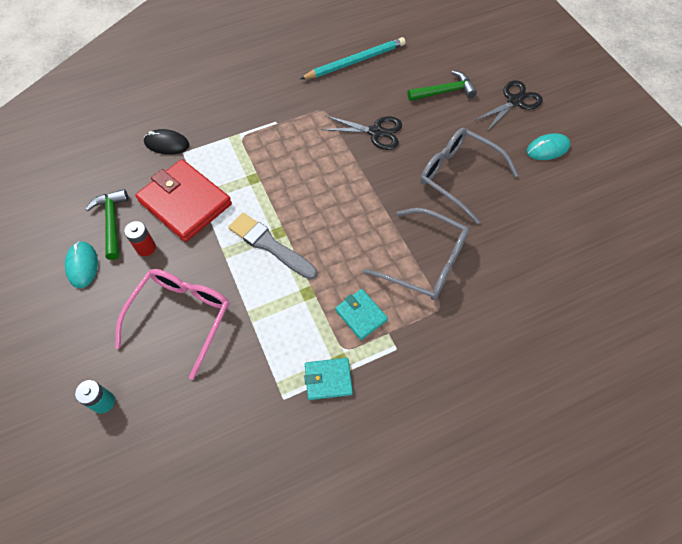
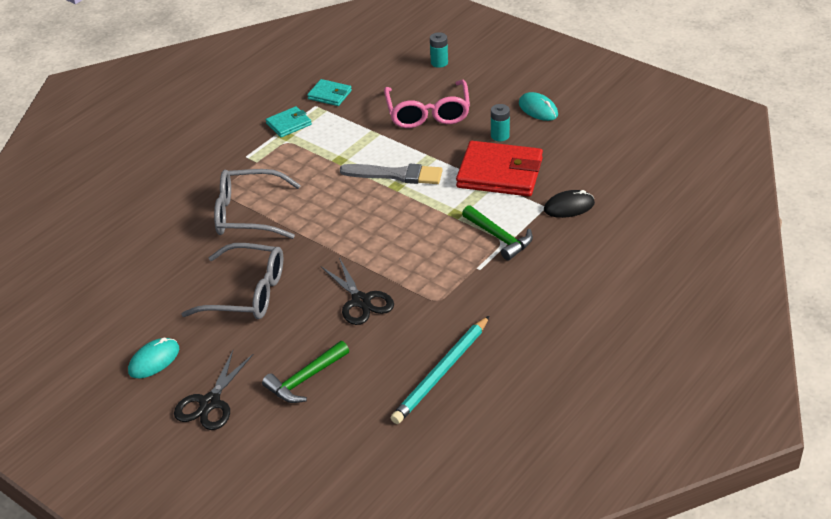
camera: 155 degrees right, 20 degrees down
green hammer [85,189,129,260] -> green hammer moved to [462,205,533,261]
red battery [124,221,156,256] -> turquoise battery [491,104,510,141]
black scissors [321,116,402,150] -> black scissors turned 105 degrees counterclockwise [321,257,394,325]
turquoise wallet [335,289,388,340] -> turquoise wallet moved to [307,79,352,106]

